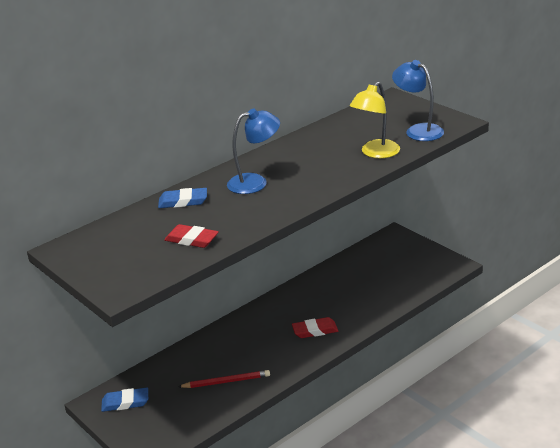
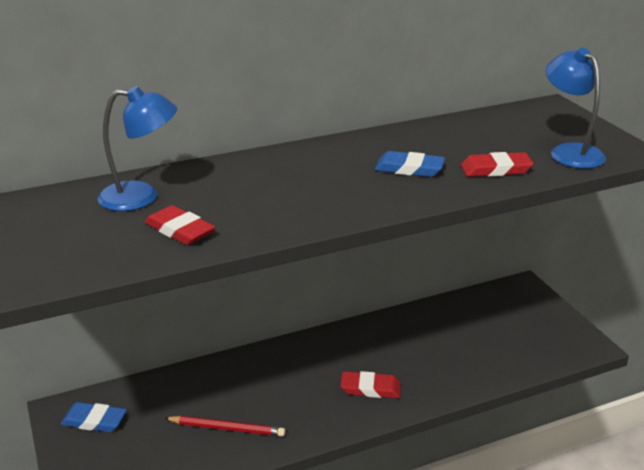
camera: 15 degrees right, 0 degrees up
blue eraser [158,188,207,208] -> blue eraser moved to [375,151,445,177]
blue lamp [227,108,280,194] -> blue lamp moved to [98,86,177,211]
yellow lamp [350,82,400,158] -> red eraser [461,152,534,177]

